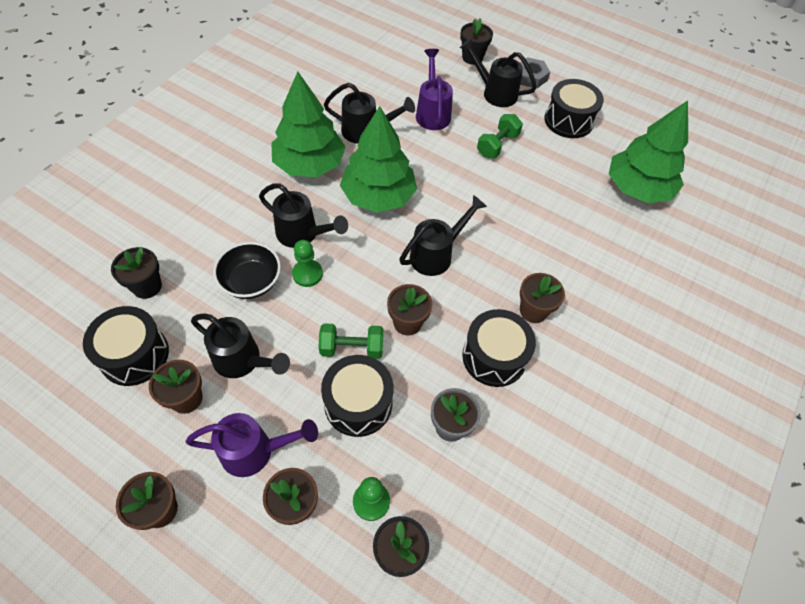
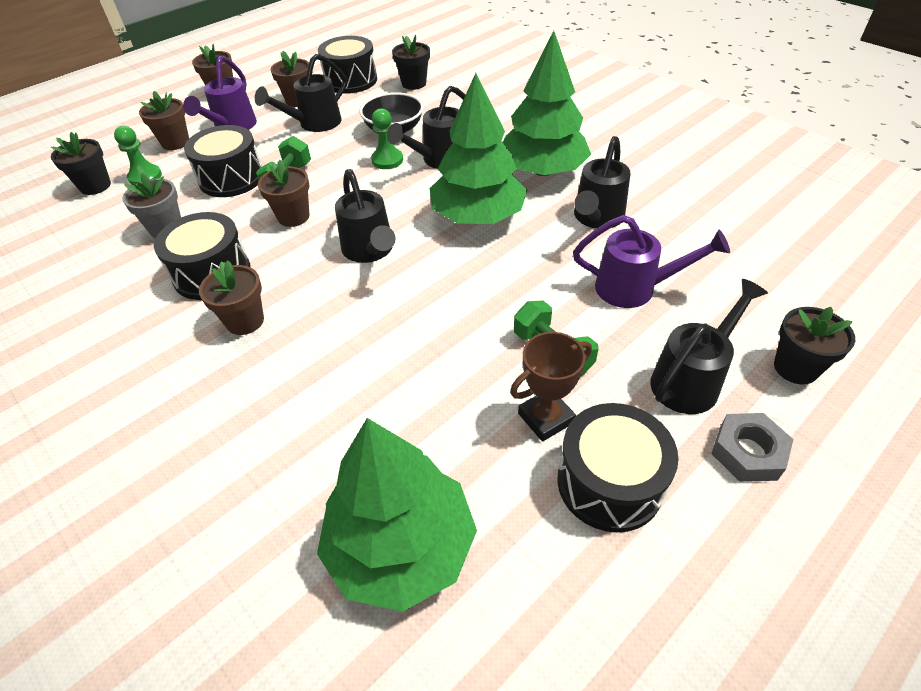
camera: 110 degrees right, 10 degrees down
none -> brown trophy [510,332,592,442]

